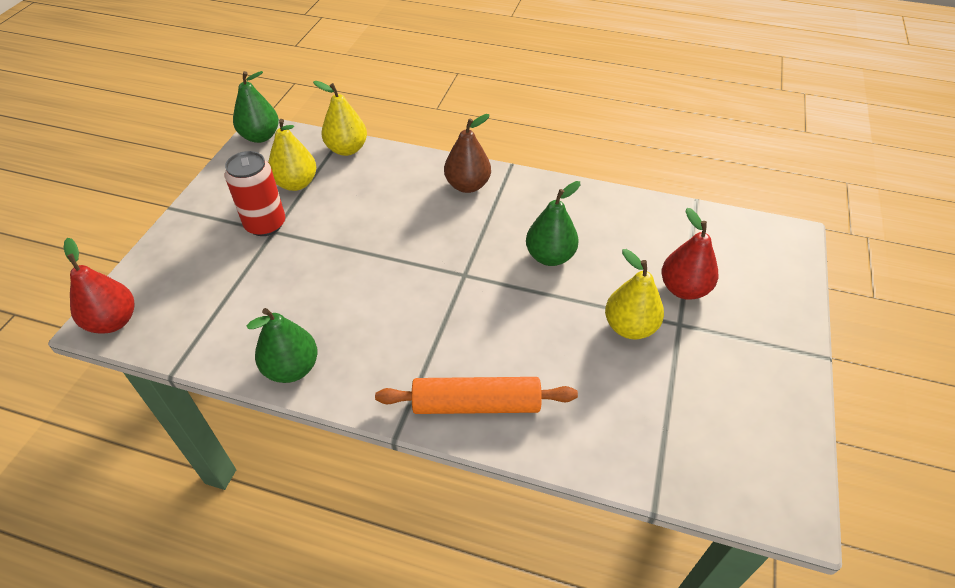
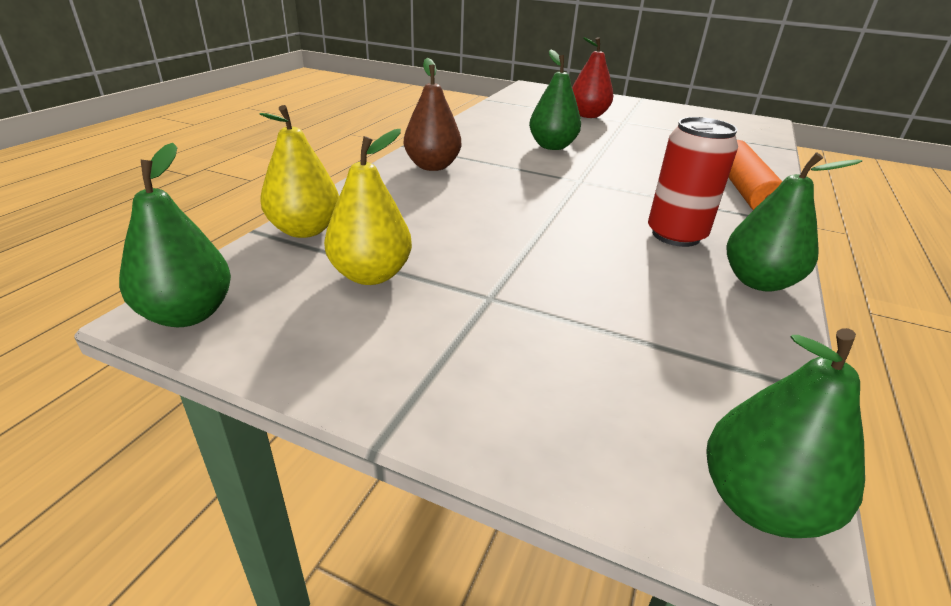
camera: 85 degrees left, 15 degrees down
red pear [64,238,135,334] -> green pear [706,328,865,538]
red can [225,151,285,236] -> red can moved to [648,117,738,247]
yellow pear [605,249,664,340] -> none

